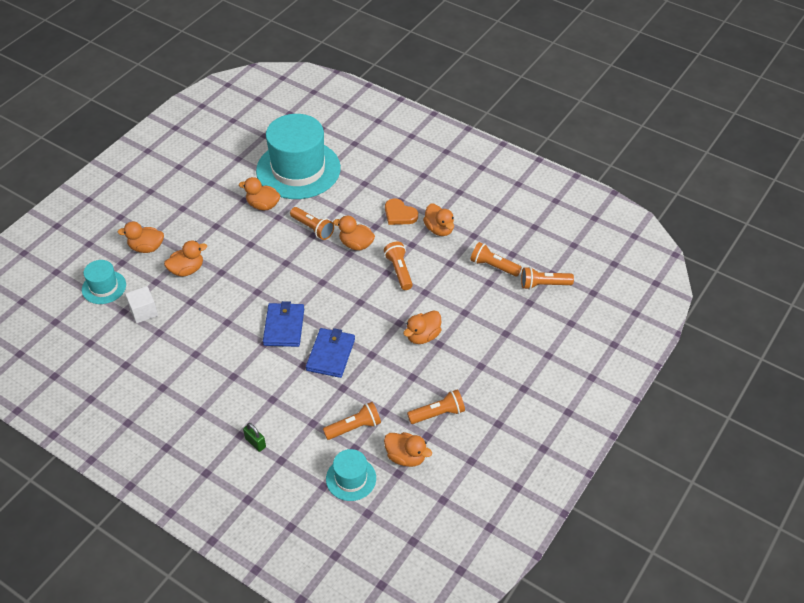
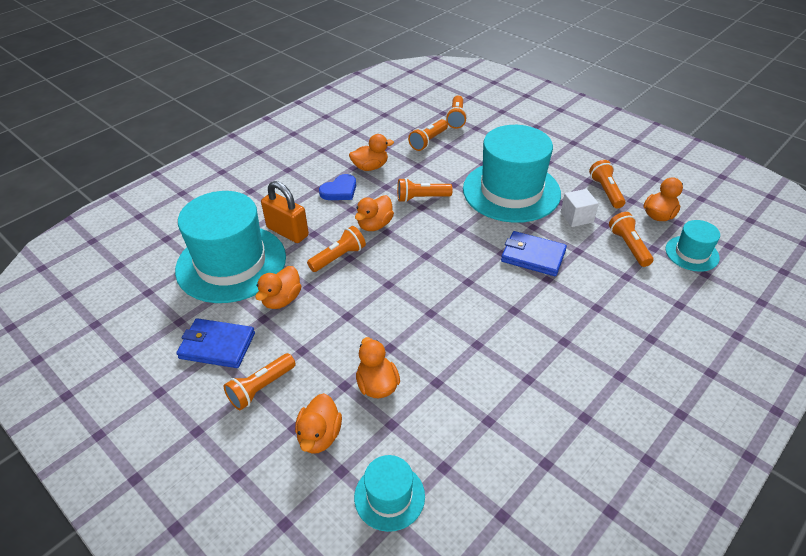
camera: 80 degrees left, 5 degrees down
white cube [125,286,158,323] -> white cube moved to [561,189,599,227]
green padlock [243,423,266,452] -> none
blue wallet [263,301,304,347] -> blue wallet moved to [176,318,255,368]
orange heart [385,198,418,225] -> blue heart [319,174,356,200]
orange duck [403,310,441,344] -> turquoise hat [463,125,561,223]
none -> orange flashlight [223,353,296,410]
none -> orange padlock [261,181,309,243]

